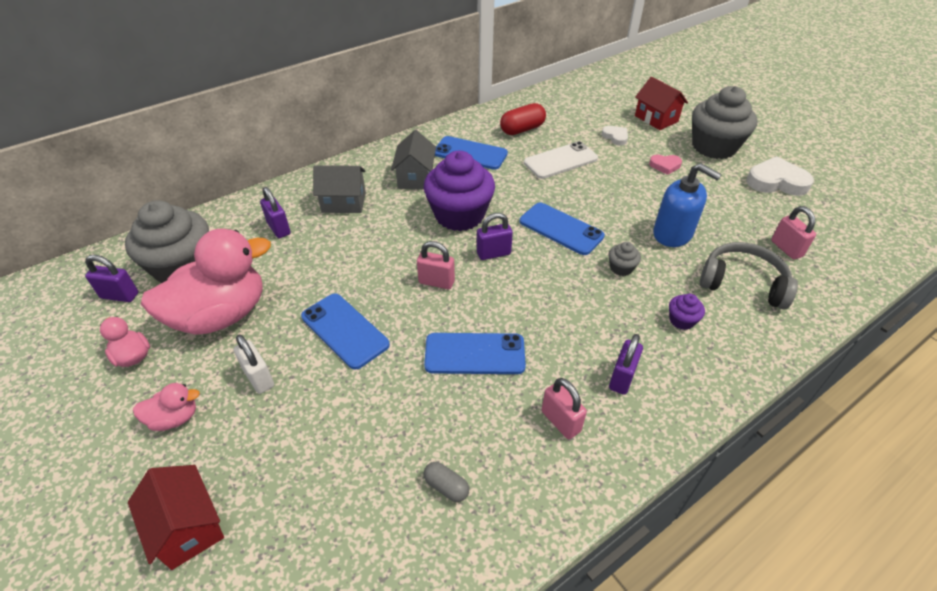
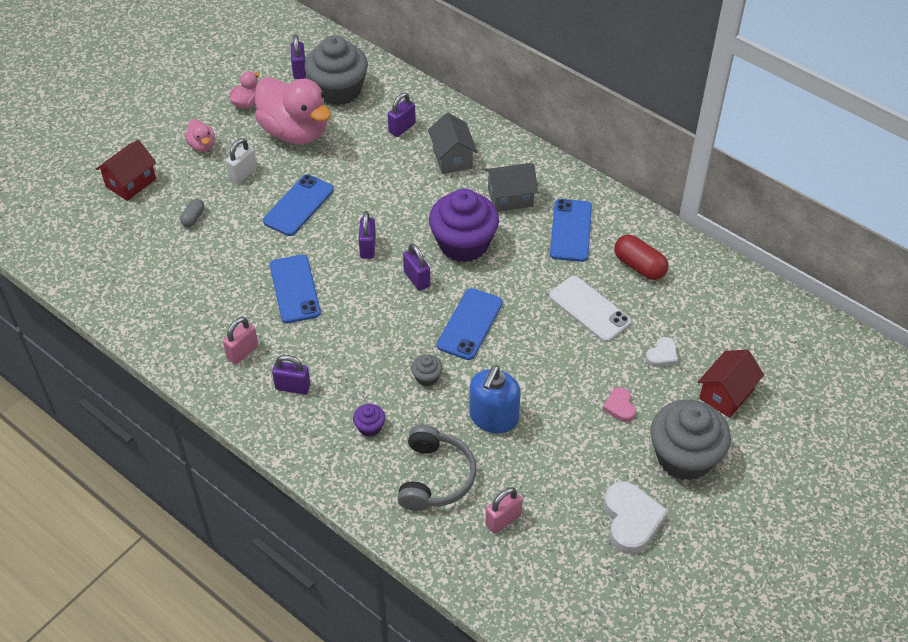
camera: 75 degrees right, 5 degrees up
pink padlock [417,241,455,289] -> purple padlock [358,211,376,259]
grey capsule [423,462,469,502] -> grey capsule moved to [180,199,204,227]

